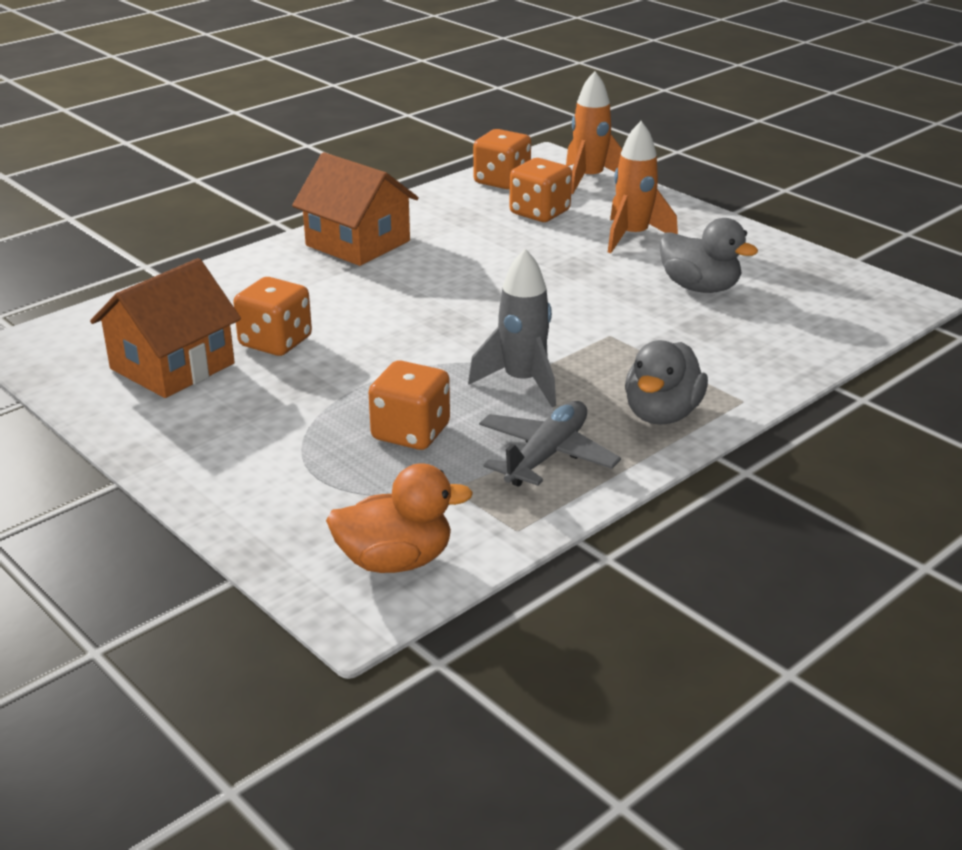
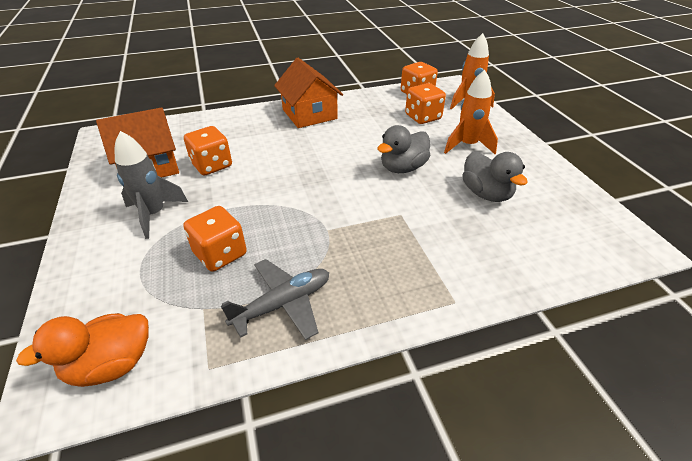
camera: 25 degrees right, 10 degrees up
orange duck [326,463,473,573] -> orange duck turned 135 degrees clockwise [16,313,149,387]
grey rocket [468,249,556,407] -> grey rocket moved to [115,131,188,239]
grey duck [625,340,708,425] -> grey duck moved to [377,125,430,173]

